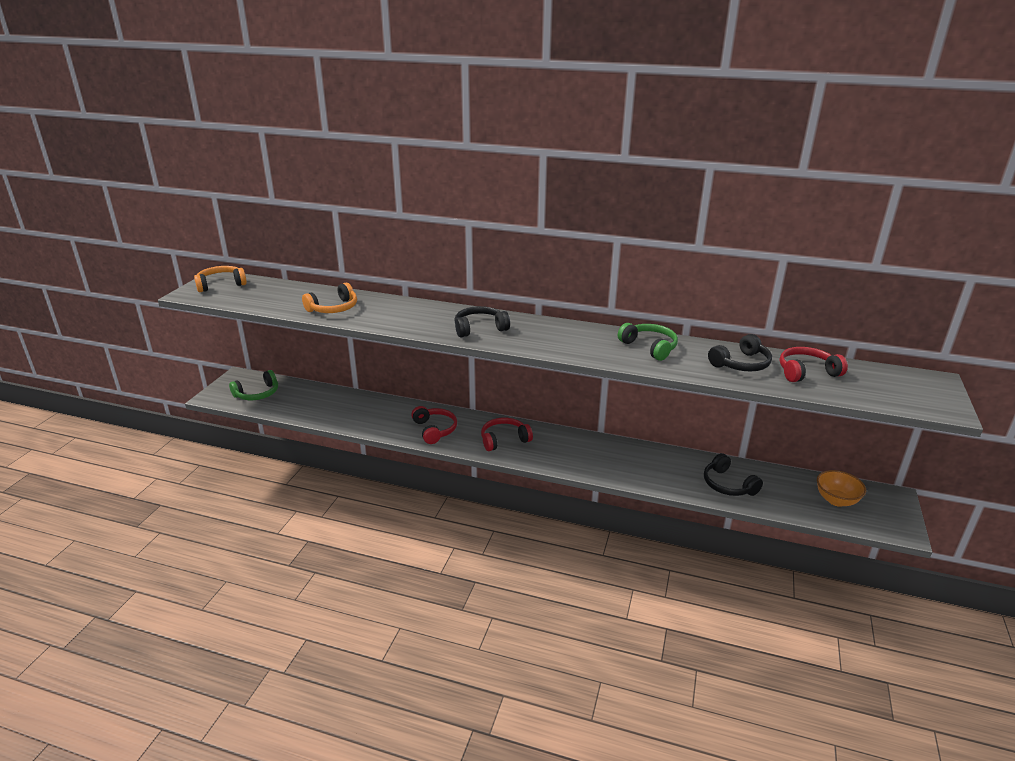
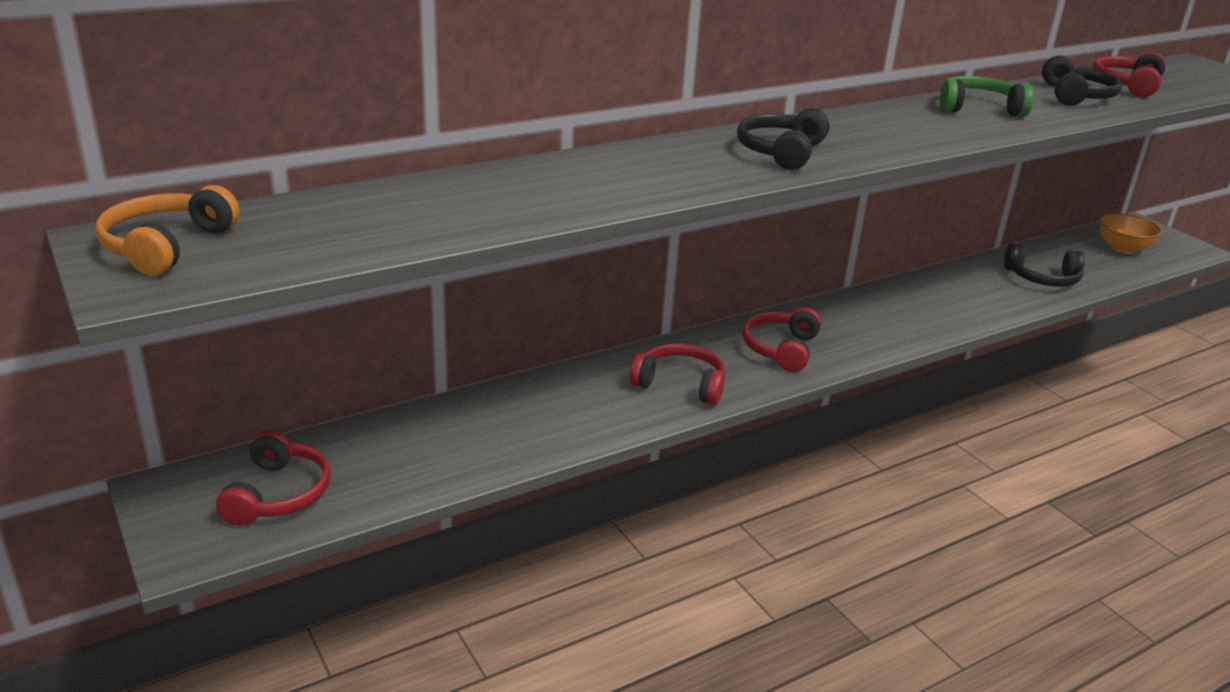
camera: 50 degrees left, 0 degrees up
green headphones [229,370,278,400] -> red headphones [216,430,331,526]
orange headphones [302,283,357,313] -> none

